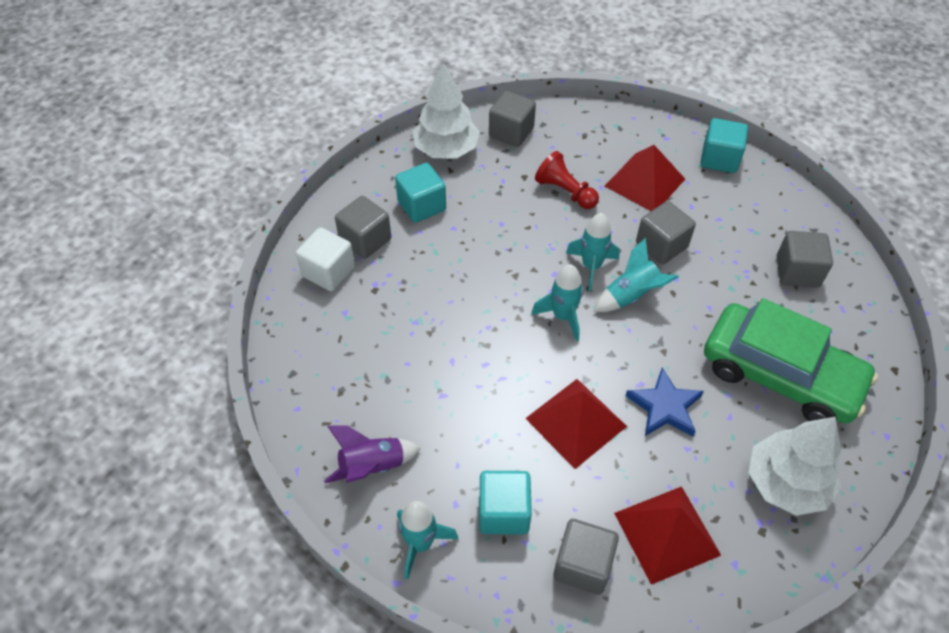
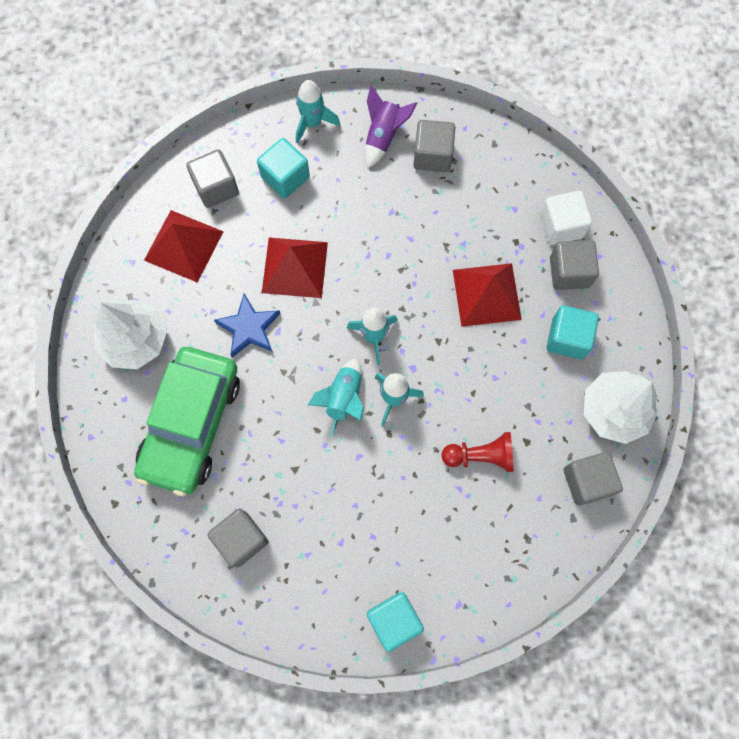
camera: 135 degrees right, 20 degrees up
red pyramid [605,145,685,211] -> red pyramid moved to [453,263,522,327]
grey cube [636,201,696,264] -> grey cube moved to [413,120,455,172]
green car [704,298,878,424] -> green car turned 60 degrees counterclockwise [134,347,240,496]

